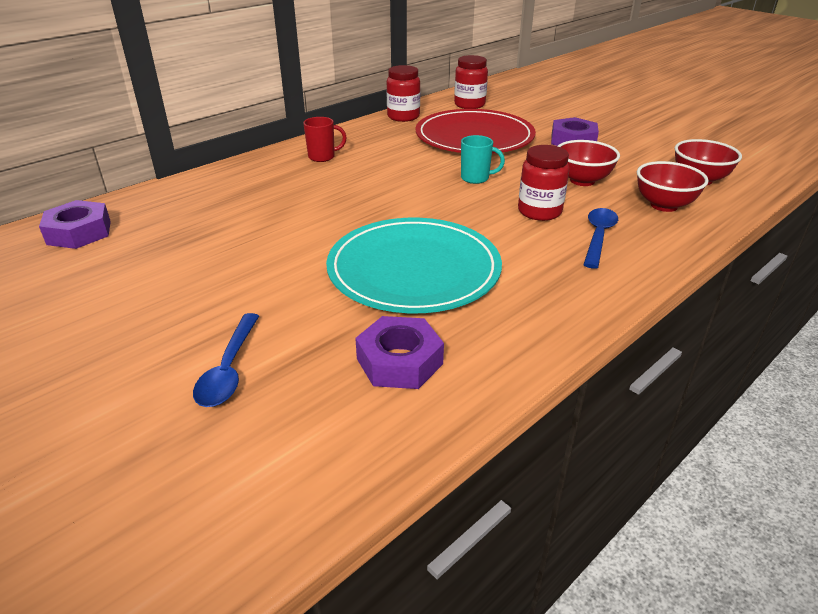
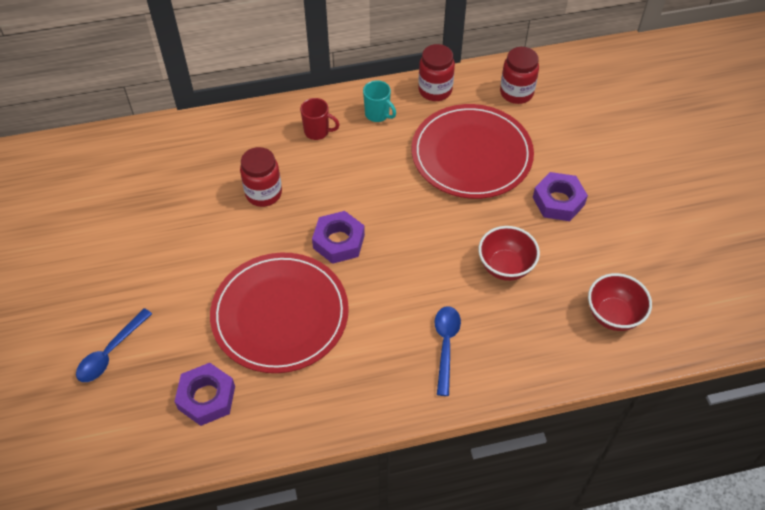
camera: 30 degrees right, 20 degrees up
purple nut [39,200,111,249] -> purple nut moved to [312,211,365,264]
turquoise plate [326,218,502,313] -> red plate [210,253,349,373]
turquoise mug [461,135,505,184] -> turquoise mug moved to [363,80,396,122]
red jar [518,145,569,221] -> red jar moved to [240,147,282,207]
blue spoon [583,208,618,269] -> blue spoon turned 45 degrees counterclockwise [435,306,461,396]
red bowl [637,161,708,212] -> none

